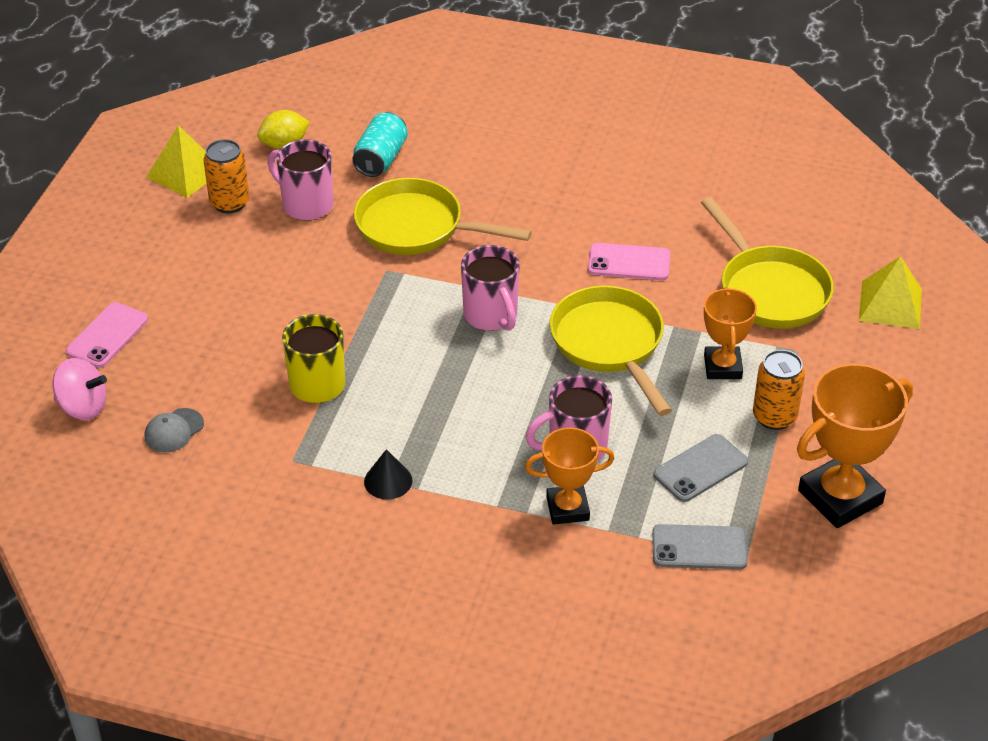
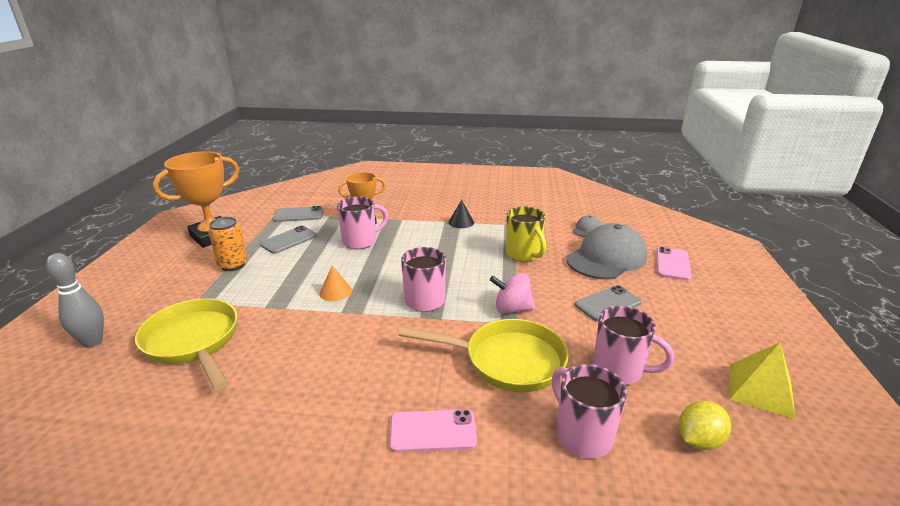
camera: 170 degrees right, 15 degrees down
pink spinning top [53,358,107,420] -> pink spinning top moved to [490,273,535,314]
orange can [203,139,249,213] -> none
turquoise can [352,112,408,177] -> pink mug [552,364,627,459]
yellow pan [550,285,672,416] -> orange cone [319,265,352,301]
pink phone [588,243,670,280] -> pink phone moved to [389,409,477,453]
orange trophy [704,287,757,379] -> none
yellow pyramid [859,256,922,329] -> grey bowling pin [46,253,104,348]
none -> grey cap [566,223,647,280]
none -> grey phone [575,285,641,321]

